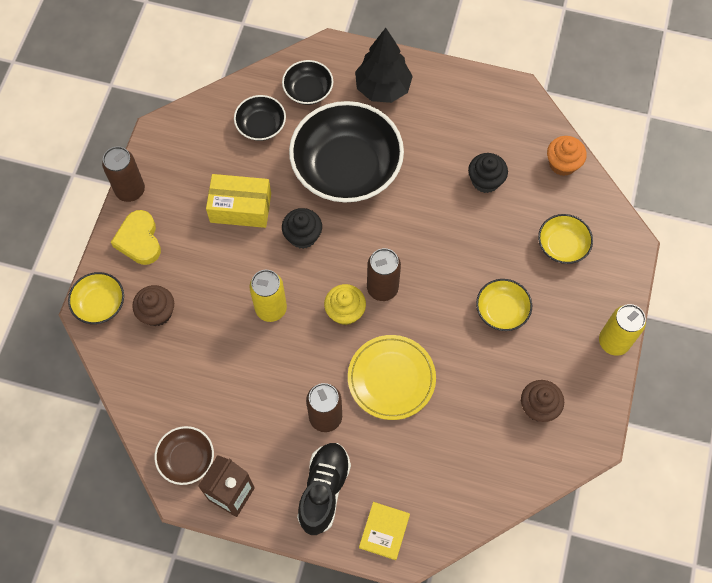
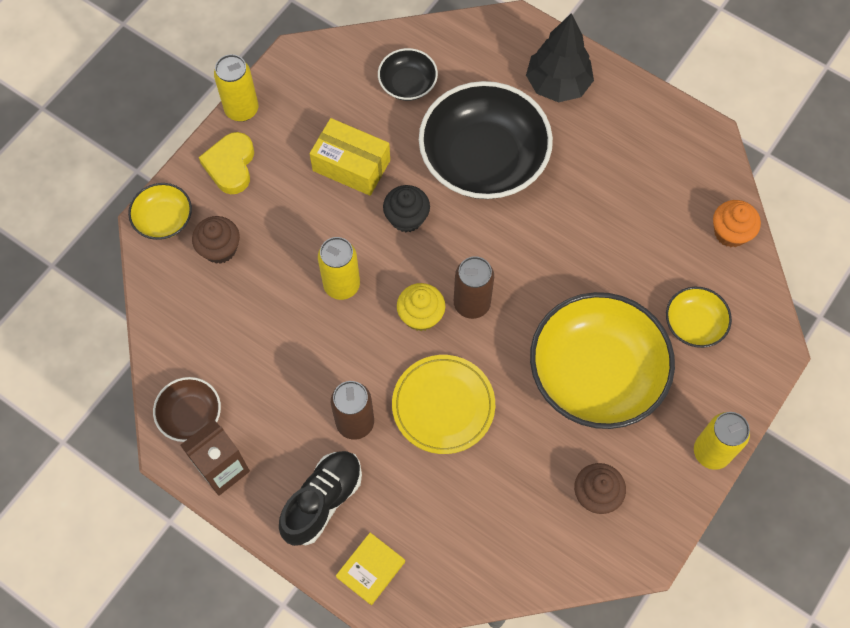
camera: 20 degrees right, 0 degrees up
brown can [102,146,145,202] -> yellow can [214,54,258,122]
black bowl [282,60,333,105] -> none
black cupcake [468,153,508,193] -> none
yellow bowl [476,279,532,331] -> yellow bowl [530,292,675,429], size x2.13

